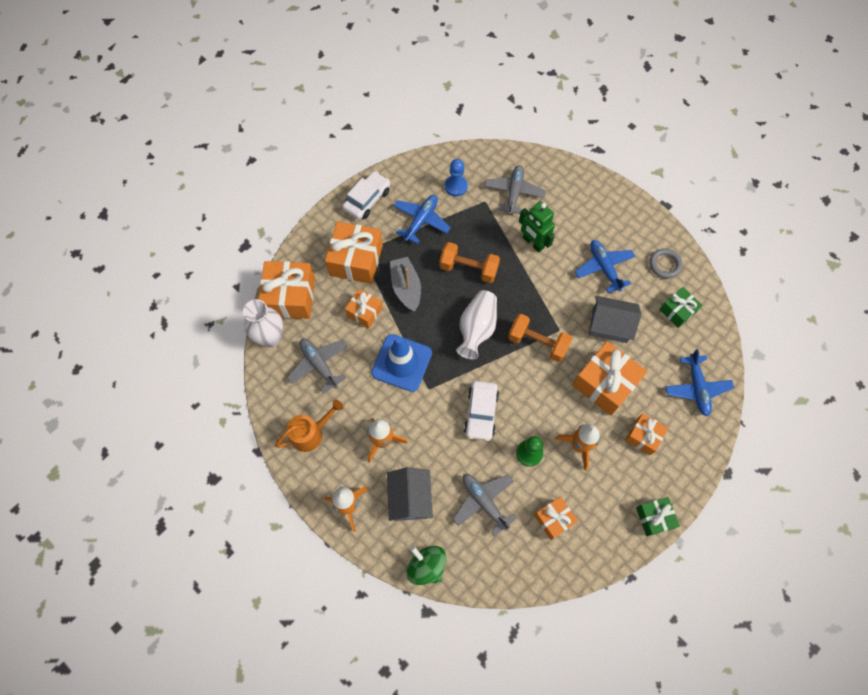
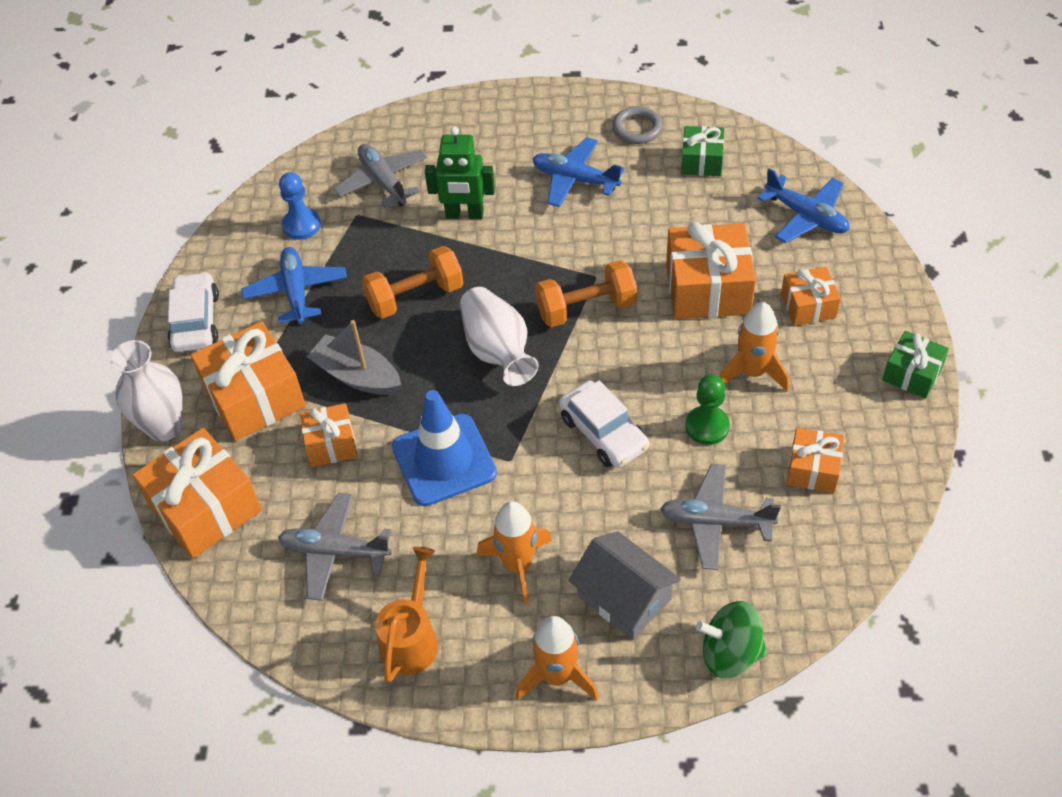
camera: 40 degrees left, 15 degrees down
white vase [243,299,283,347] -> white vase moved to [110,340,183,441]
grey house [589,296,641,343] -> none

